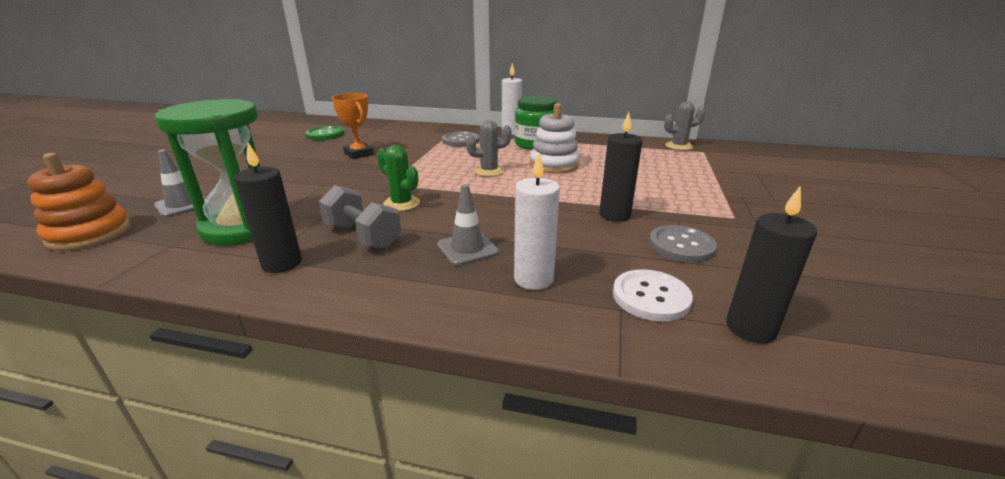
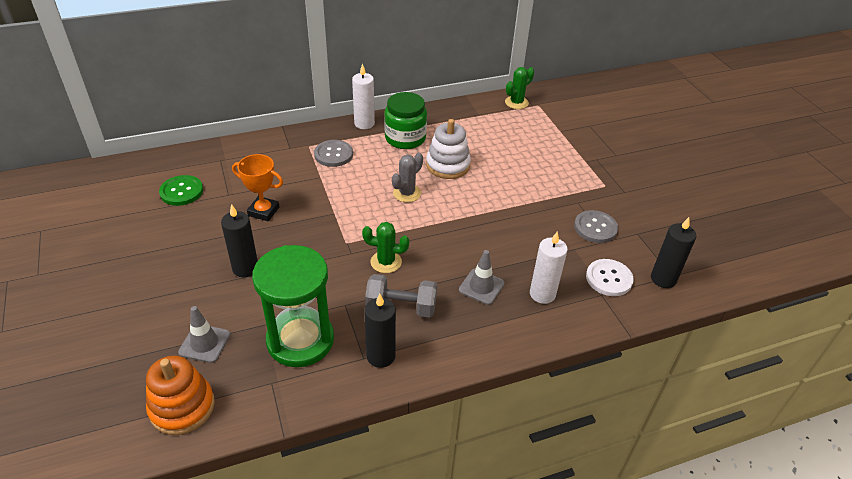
camera: 35 degrees left, 15 degrees up
black candle [599,112,642,222] -> black candle moved to [221,204,258,277]
grey cactus [664,101,706,150] -> green cactus [505,67,534,109]

